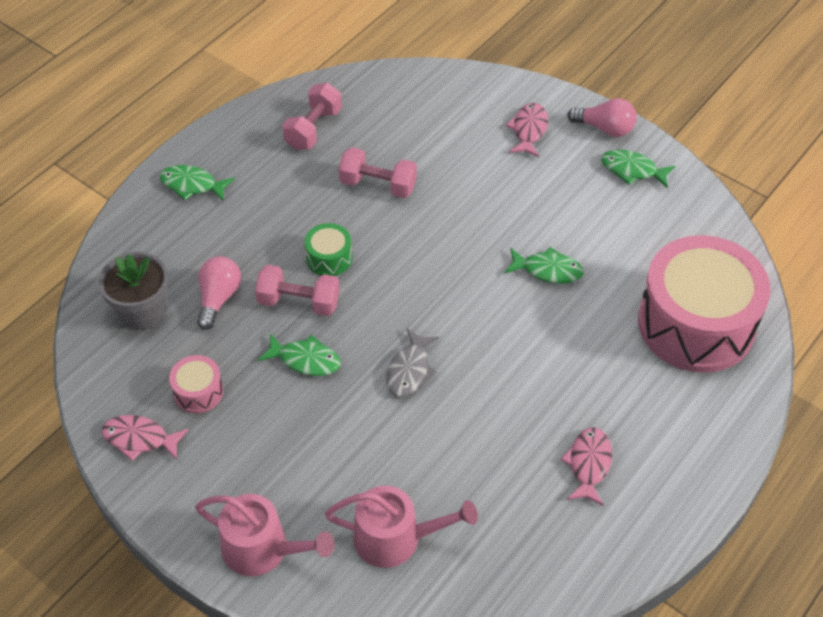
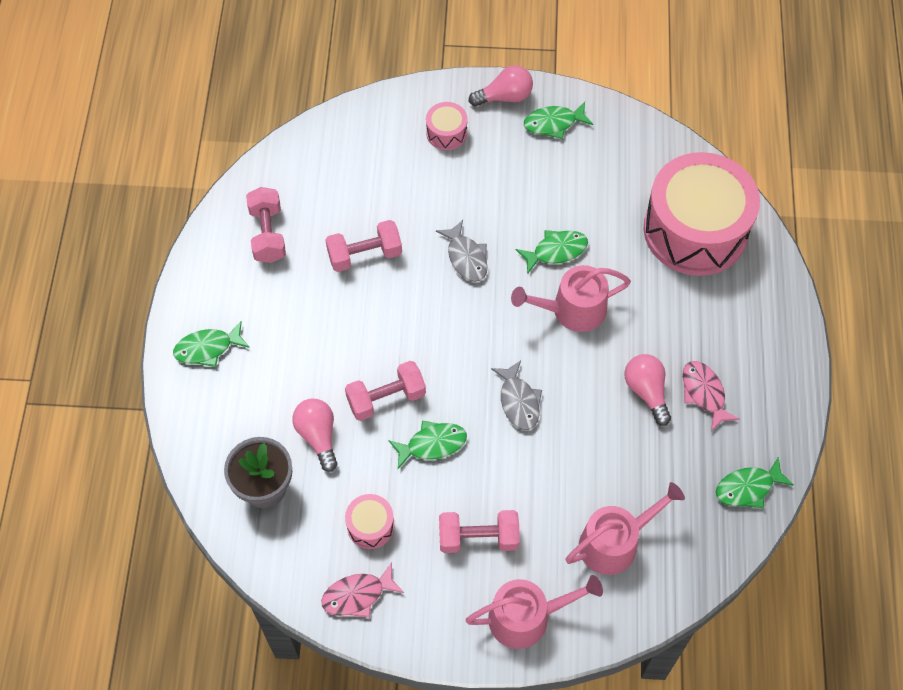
camera: 35 degrees left, 10 degrees up
green drum [305,223,352,276] -> none
pink fish [506,103,548,157] -> pink drum [426,102,468,150]
none -> grey fish [436,220,488,282]
none -> pink dumbbell [439,510,520,553]
none -> pink watering can [511,265,631,332]
none -> pink light bulb [624,354,671,426]
none -> green fish [716,456,794,508]

